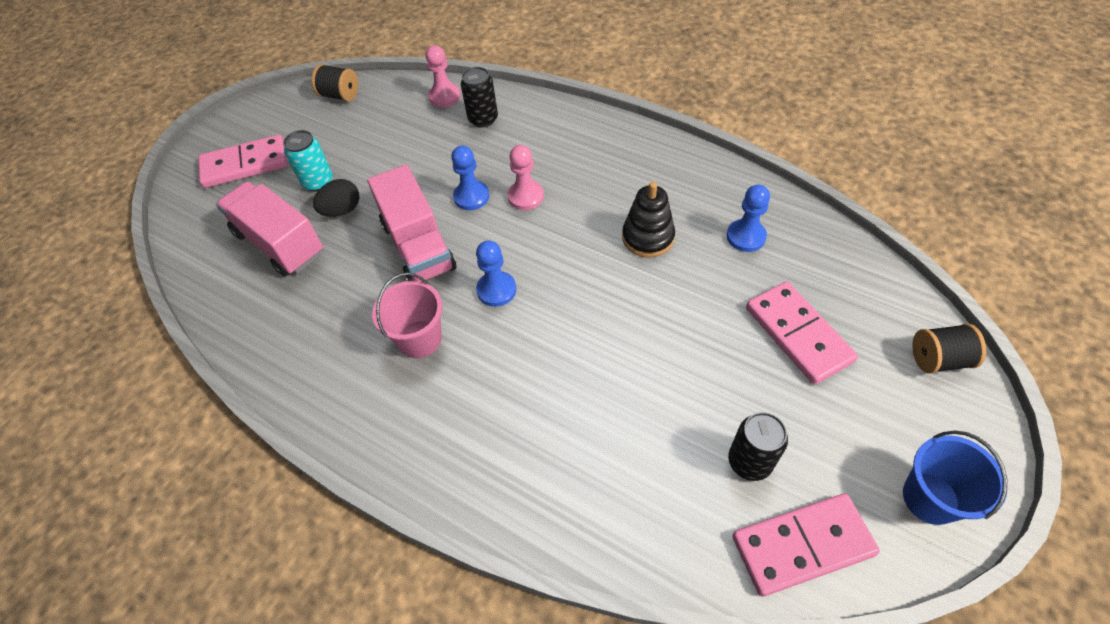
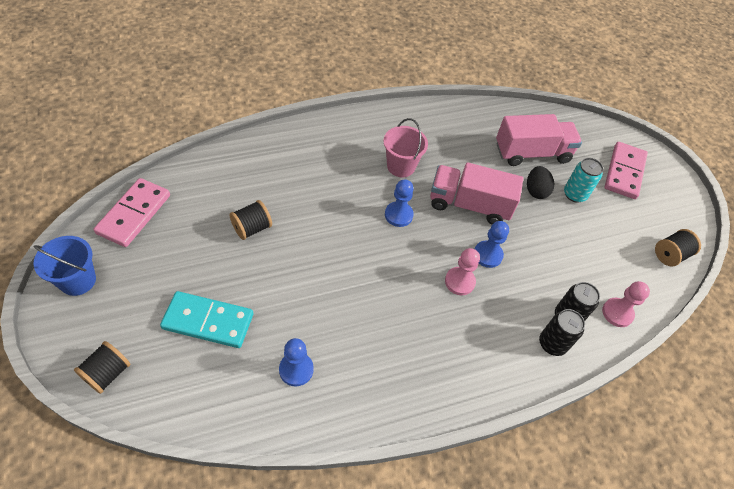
camera: 120 degrees right, 0 degrees up
black stacking toy [622,182,675,257] -> none
black can [728,412,788,481] -> black can moved to [539,309,585,356]
pink domino [746,281,858,385] -> turquoise domino [160,291,253,348]
none -> black spool [230,200,272,240]

